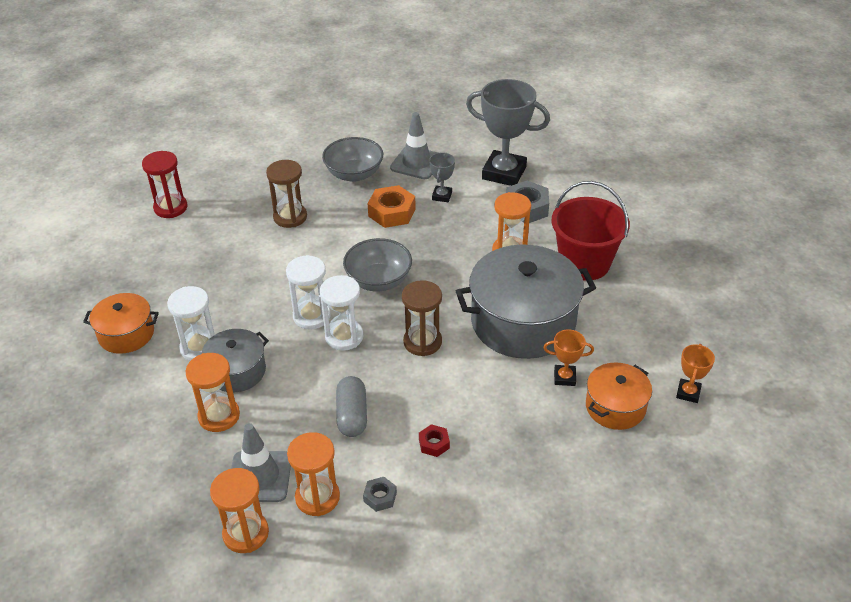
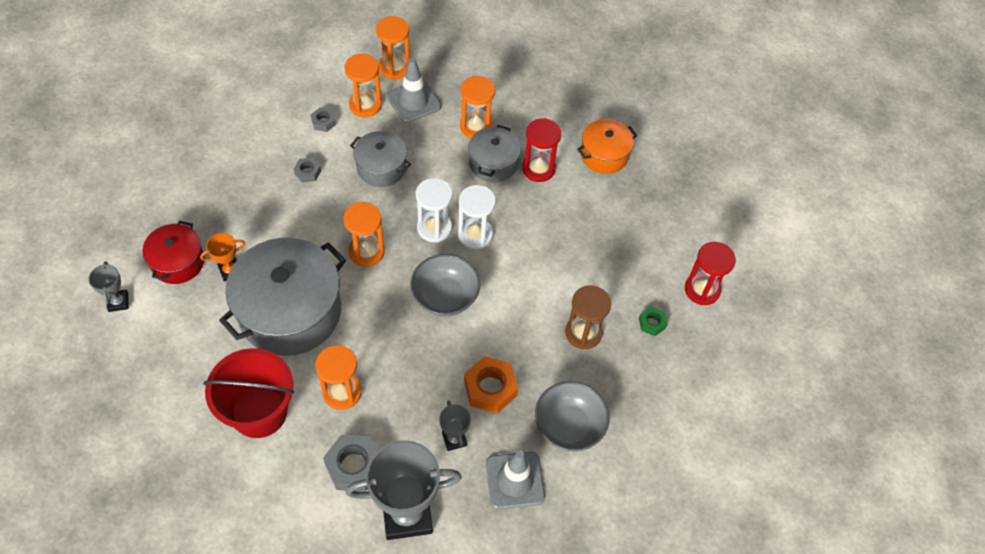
camera: 145 degrees right, 15 degrees up
white hourglass [167,286,215,361] -> red hourglass [522,118,561,182]
grey capsule [336,376,367,437] -> grey pot [350,131,411,187]
brown hourglass [402,280,442,356] -> orange hourglass [344,202,385,267]
red nut [419,424,450,457] -> grey nut [294,157,321,183]
orange pot [586,363,652,430] -> red pot [143,221,205,284]
orange trophy [676,344,715,403] -> grey trophy [89,261,129,312]
none -> green nut [639,307,667,336]

